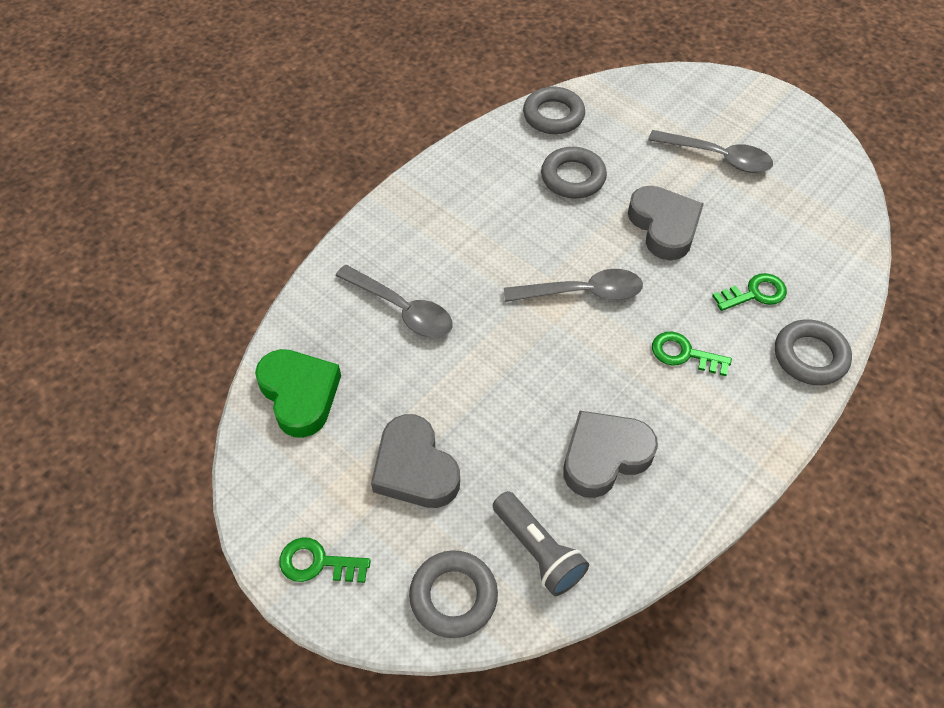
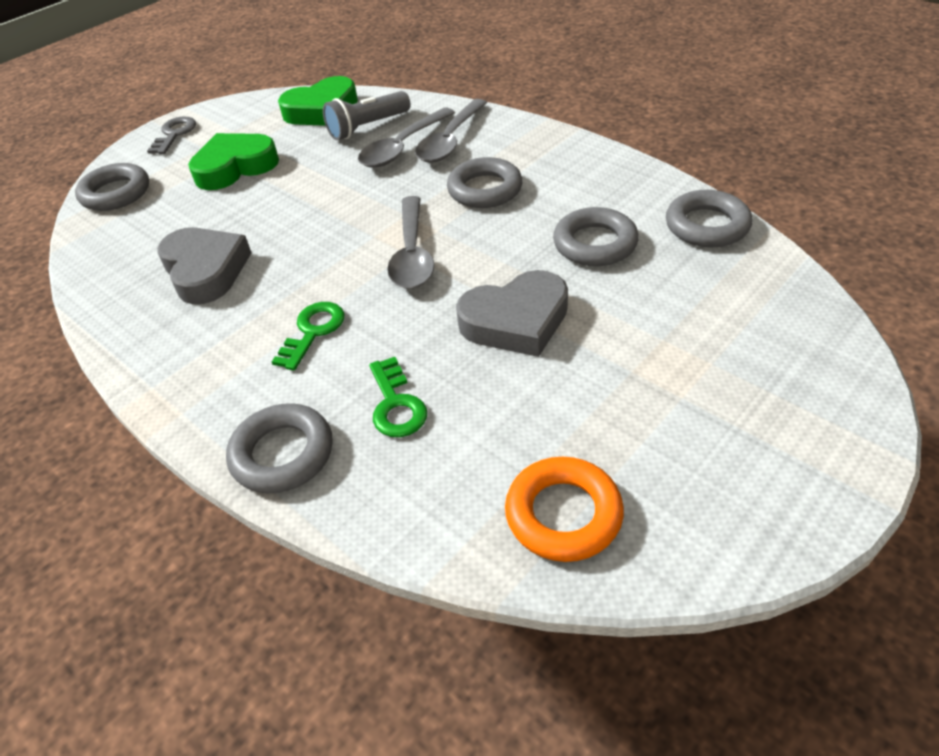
camera: 95 degrees right, 10 degrees down
green key [279,537,371,583] -> grey key [147,117,196,154]
grey heart [371,414,460,508] -> green heart [188,133,279,190]
grey flashlight [493,491,589,596] -> grey flashlight moved to [323,91,411,140]
grey spoon [648,130,773,173] -> grey spoon moved to [415,99,487,163]
none -> grey ring [447,157,523,208]
none -> orange ring [505,457,624,562]

